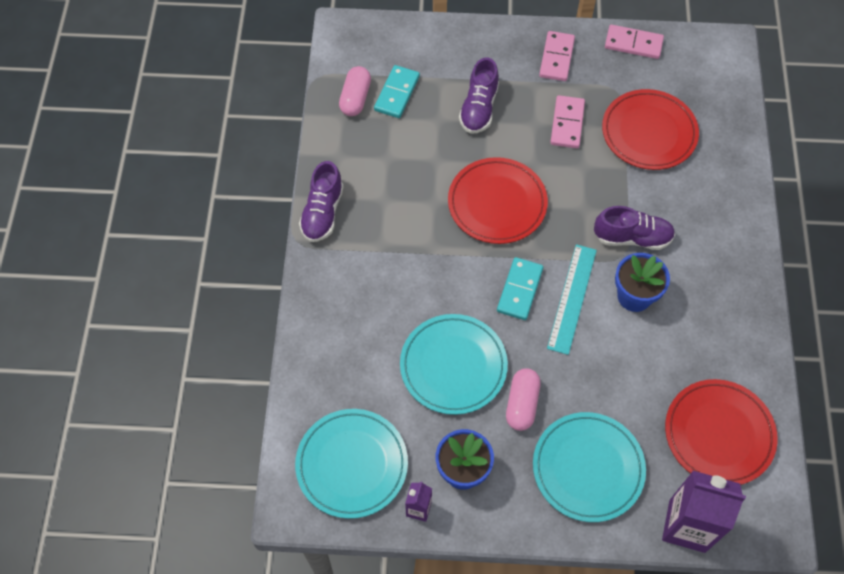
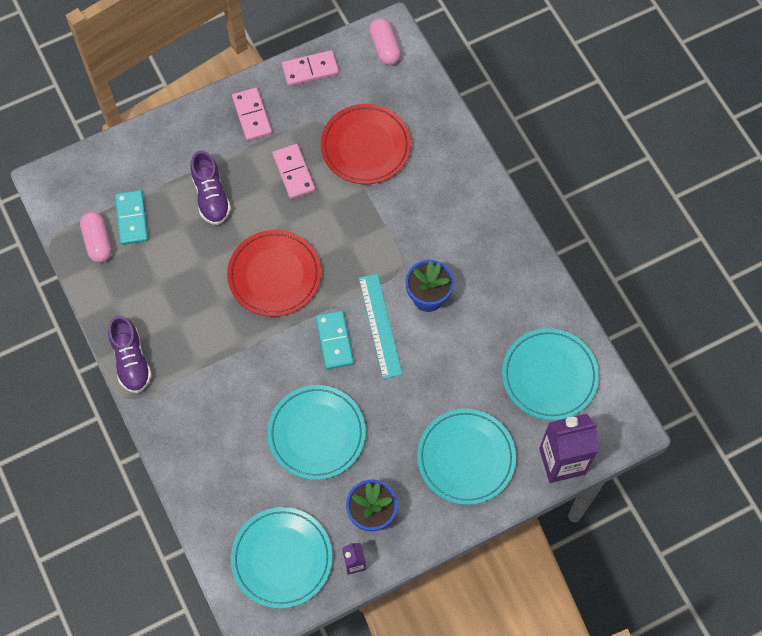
camera: 30 degrees left, 5 degrees up
pink capsule [506,368,541,431] -> pink capsule moved to [369,18,401,65]
purple shoe [594,206,675,250] -> none
red plate [665,379,778,485] -> turquoise plate [502,328,599,420]

